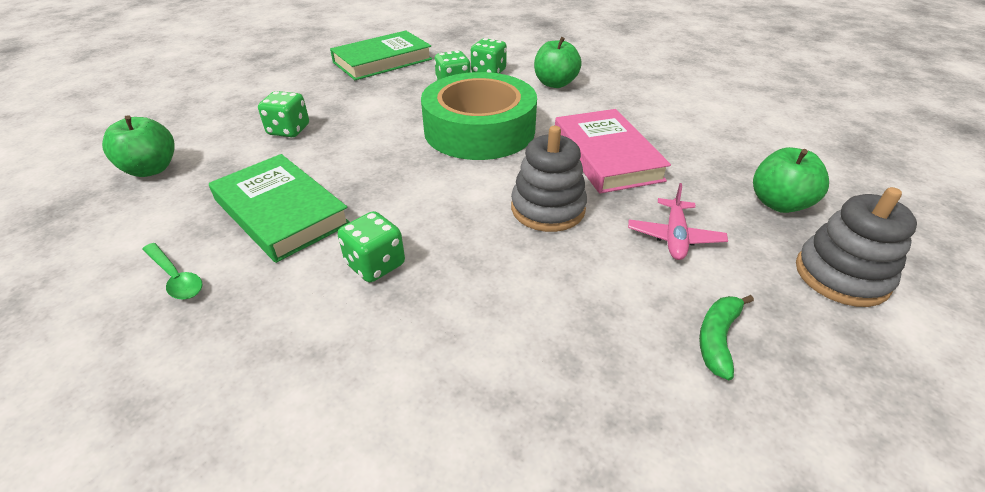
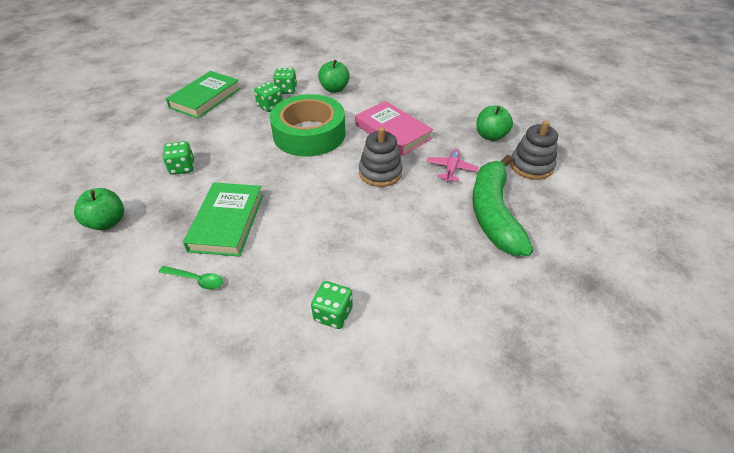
camera: 25 degrees left, 5 degrees up
green book [209,154,350,263] -> green book turned 75 degrees clockwise [183,182,263,257]
green dice [338,211,405,282] -> green dice moved to [311,281,353,329]
pink plane [628,183,728,260] -> pink plane turned 150 degrees counterclockwise [426,149,479,183]
green banana [699,295,754,380] -> green banana [472,155,533,256], size x2.42

